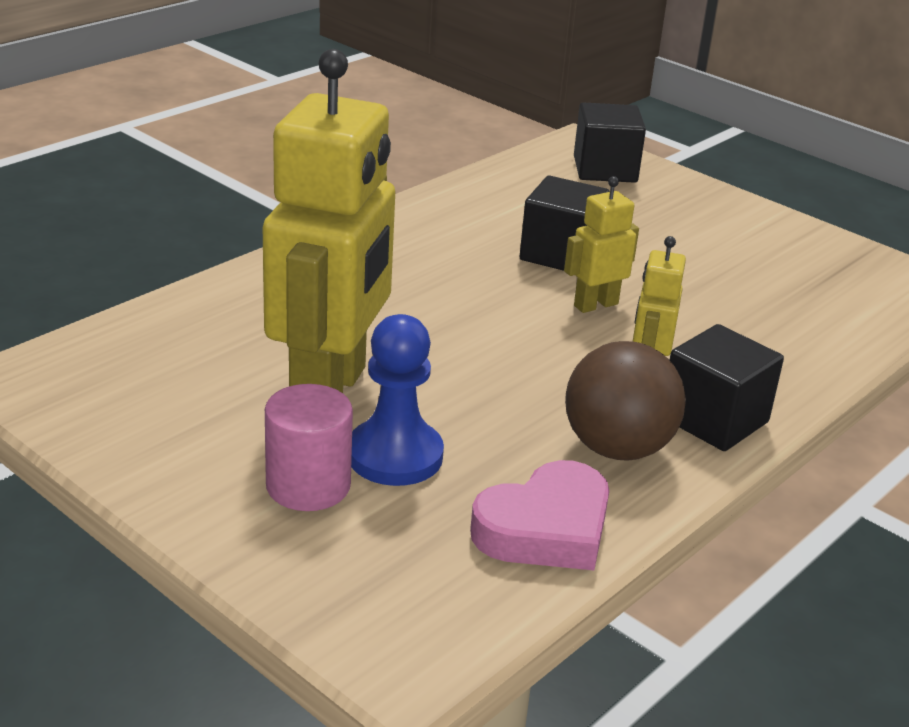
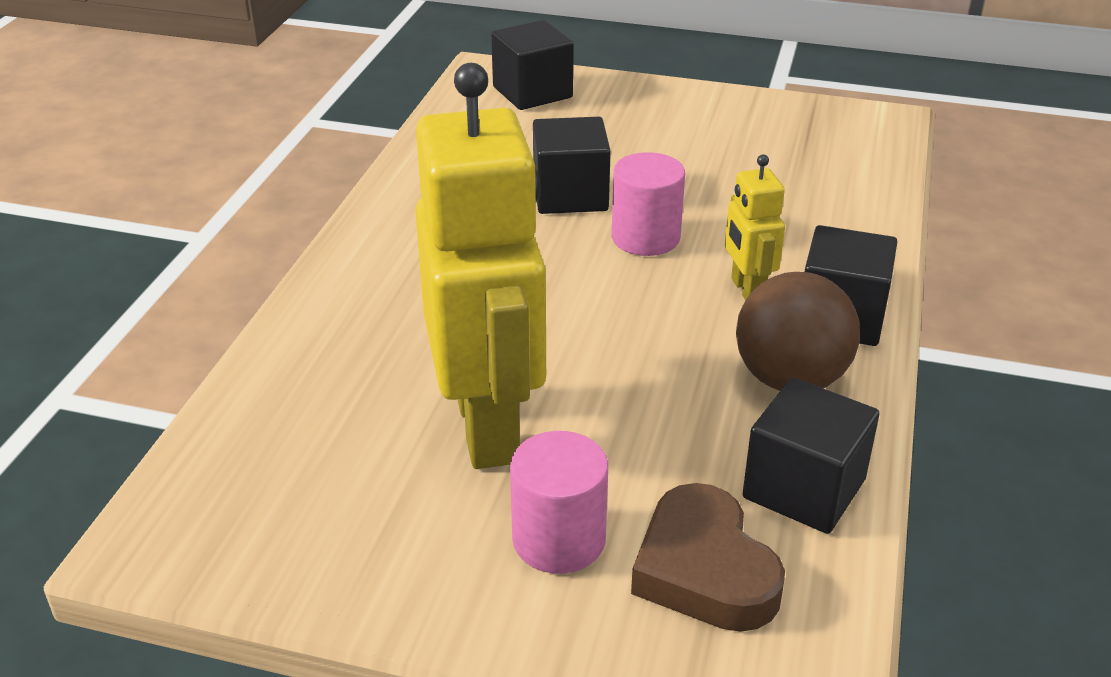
camera: 25 degrees left, 5 degrees up
blue pawn [351,314,444,486] -> none
pink heart [470,460,609,570] -> black cube [743,378,880,534]
yellow robot [564,176,639,313] -> pink cylinder [611,152,685,256]
none -> brown heart [631,483,785,632]

